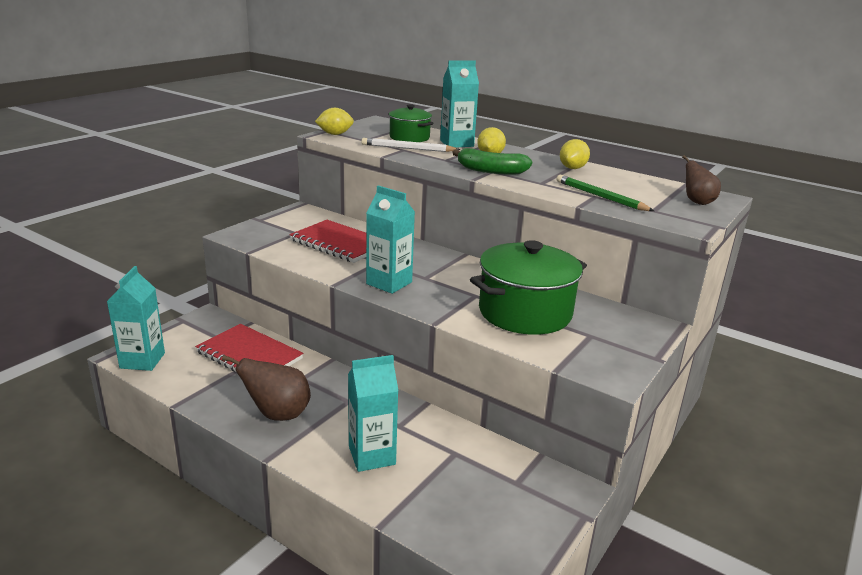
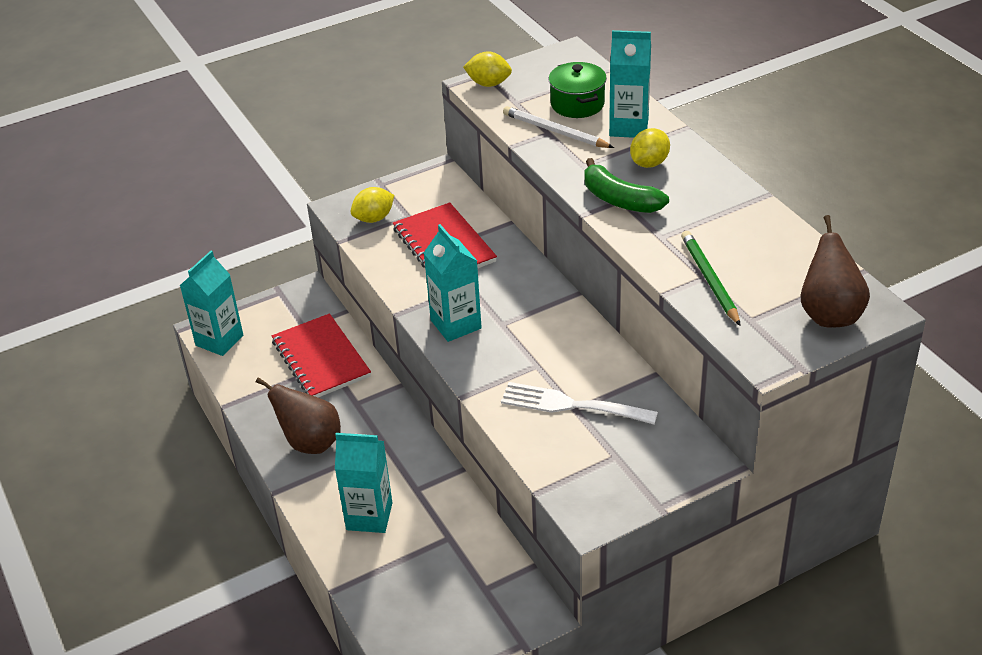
camera: 30 degrees right, 15 degrees up
green pot [470,240,587,335] -> white fork [501,382,658,425]
yellow lemon [560,139,590,169] -> yellow lemon moved to [351,187,394,223]
brown pear [682,155,721,205] -> brown pear [801,215,870,328], size x1.53

